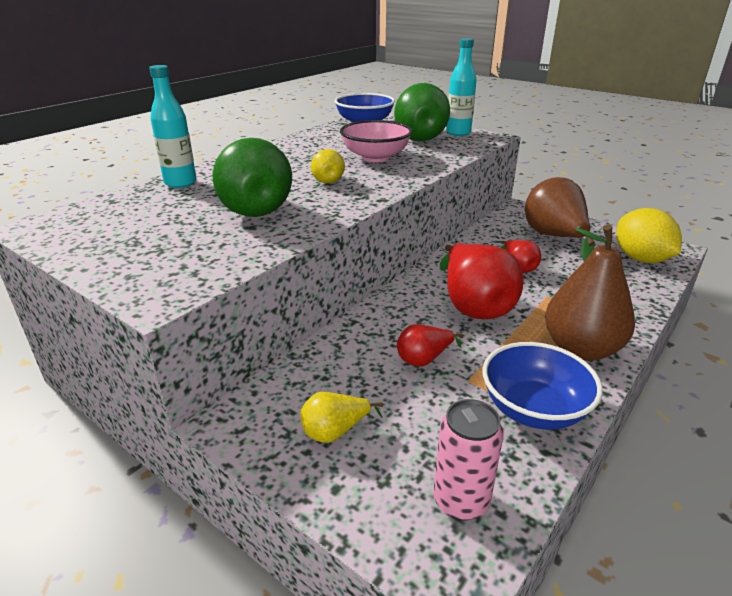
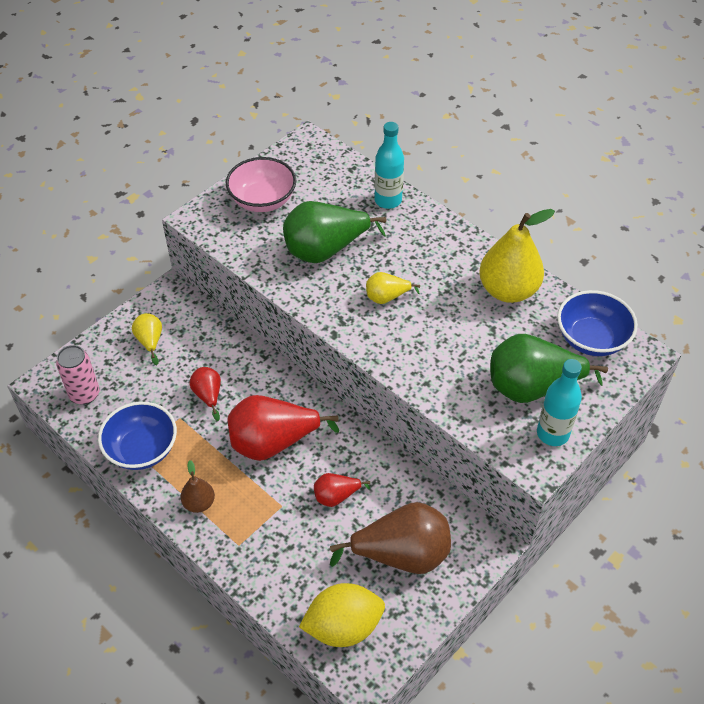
camera: 95 degrees right, 20 degrees up
pink bowl [340,120,413,162] -> pink bowl moved to [226,157,296,212]
brown pear [545,224,635,361] -> brown pear [180,460,215,513], size x0.50
none -> yellow pear [479,209,555,303]

